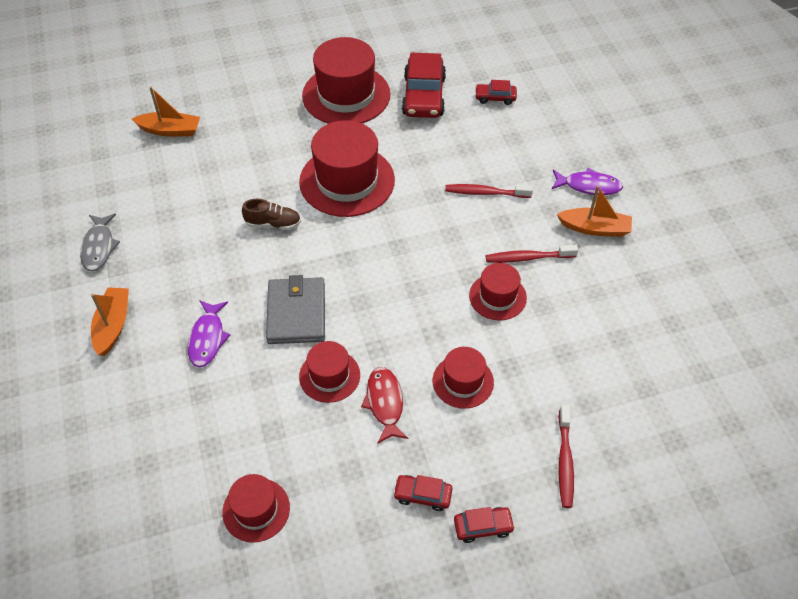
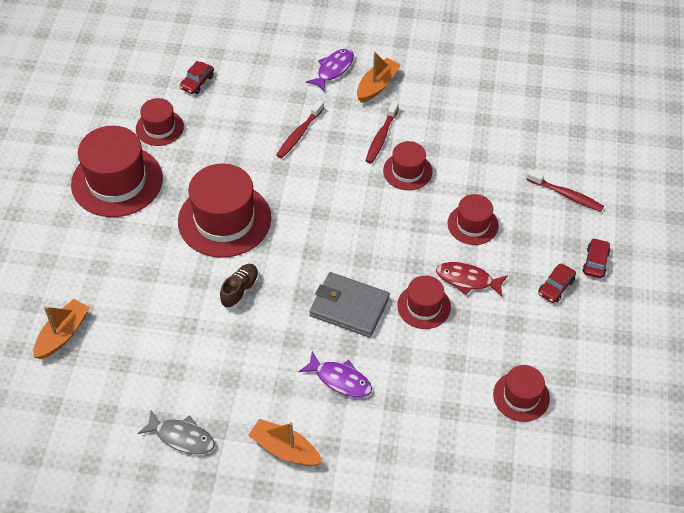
camera: 65 degrees left, 0 degrees up
red car [402,53,446,118] -> red hat [136,98,184,146]

